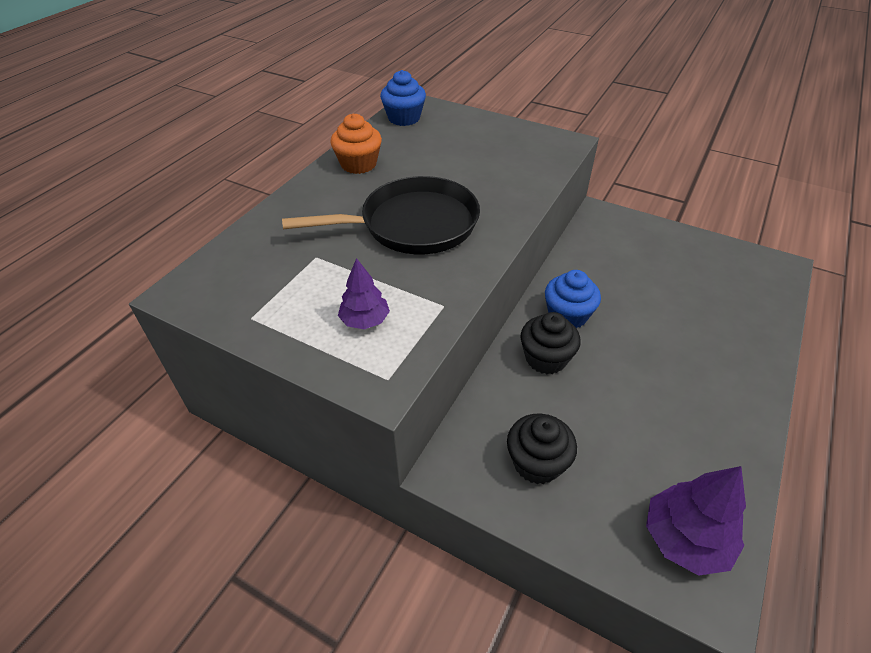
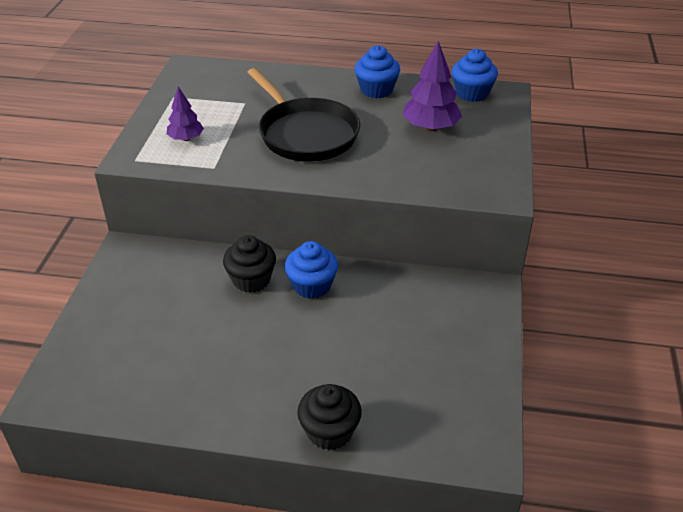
camera: 70 degrees right, 5 degrees down
orange cupcake [331,113,382,174] -> blue cupcake [355,46,400,98]
black cupcake [507,414,577,484] -> black cupcake moved to [297,384,362,450]
purple tree [646,466,746,576] -> purple tree moved to [402,41,462,131]

